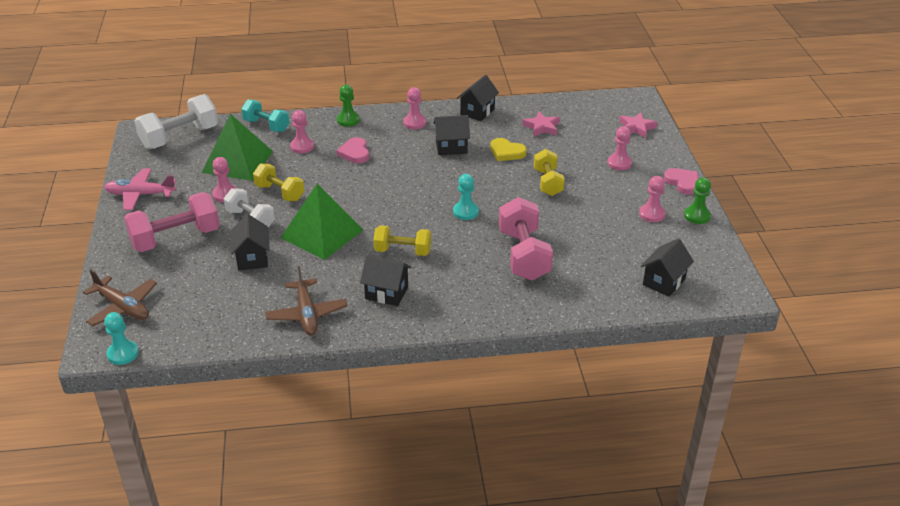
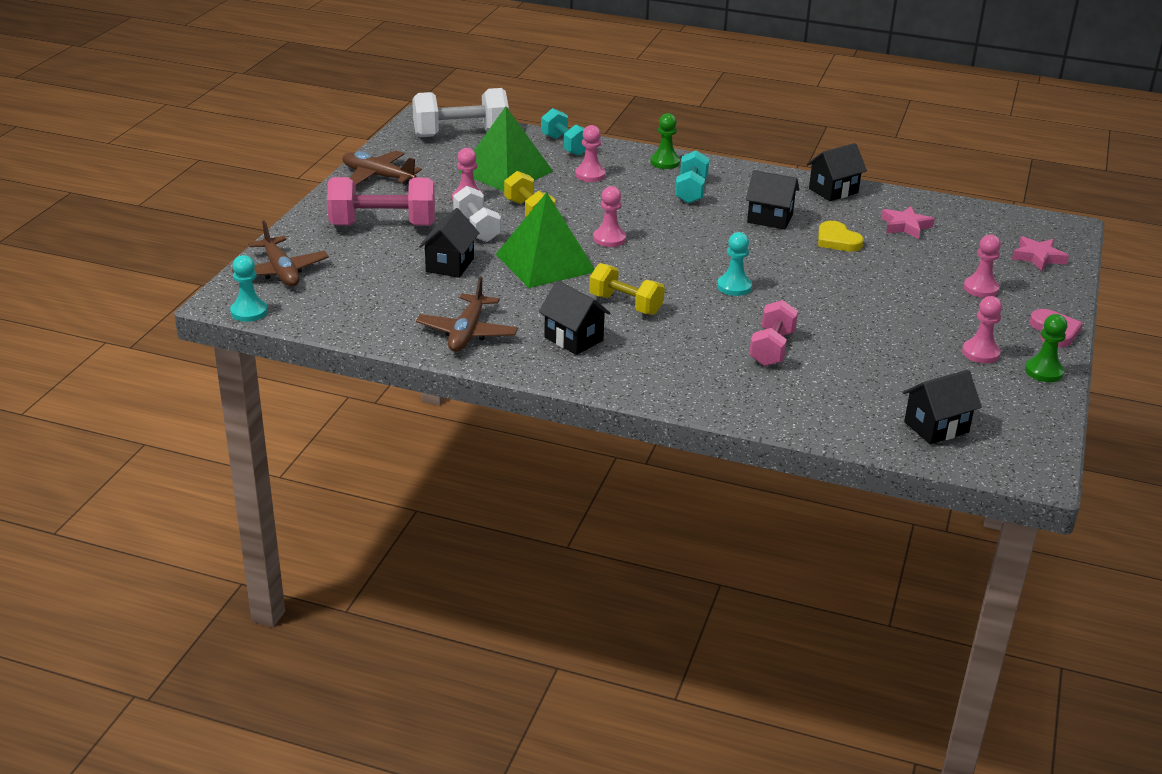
camera: 25 degrees right, 5 degrees down
pink plane [104,168,176,210] -> brown plane [342,151,422,186]
pink heart [336,137,370,163] -> none
pink pawn [403,87,426,129] -> pink pawn moved to [593,186,626,247]
pink dumbbell [499,197,553,281] -> pink dumbbell [749,300,798,366], size x0.64
yellow dumbbell [534,149,565,196] -> none
none -> turquoise dumbbell [675,150,709,204]

